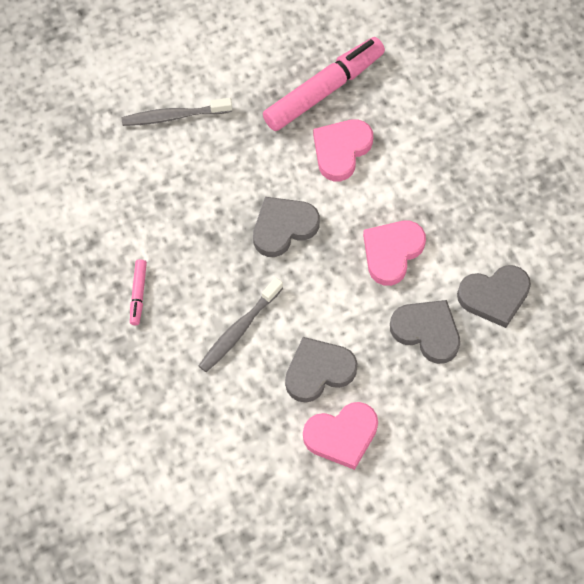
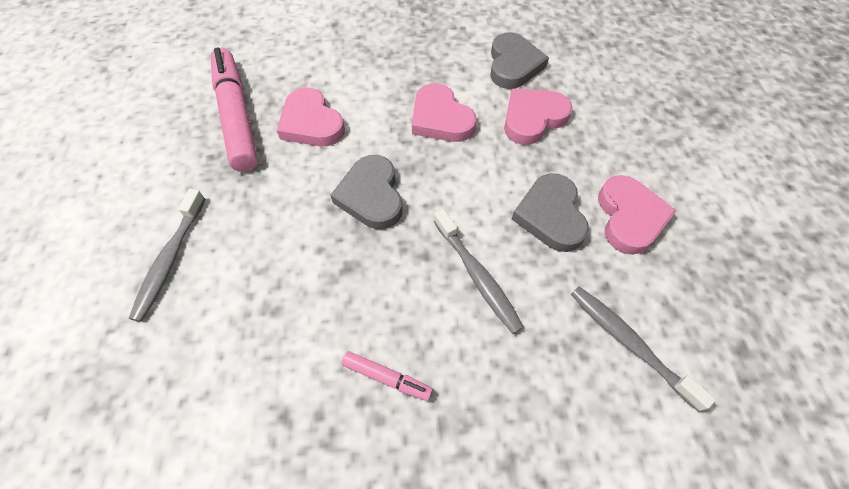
camera: 70 degrees left, 5 degrees down
grey heart [390,300,460,364] -> pink heart [504,89,572,145]
none -> grey toothbrush [571,286,716,412]

